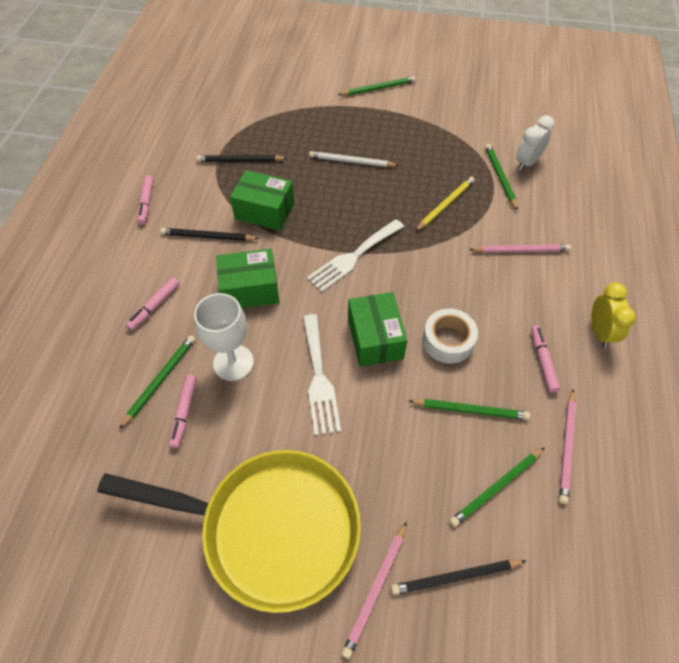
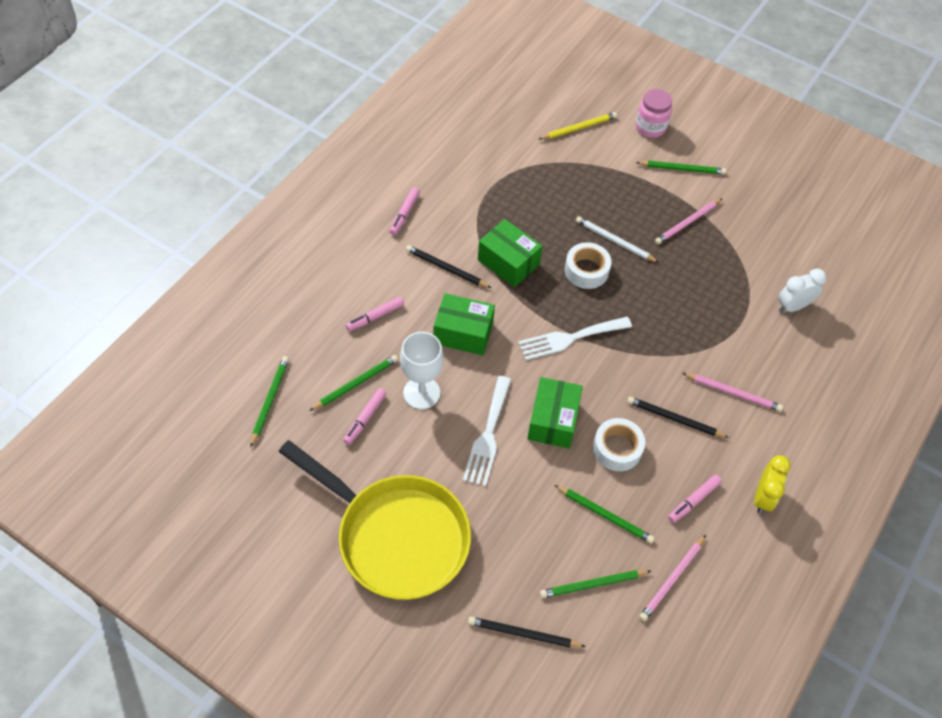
camera: 20 degrees right, 0 degrees up
black pencil [196,155,287,162] -> black pencil moved to [627,397,729,438]
pink pencil [342,521,407,659] -> pink pencil moved to [655,198,723,244]
yellow pencil [415,177,475,231] -> yellow pencil moved to [539,112,617,139]
green pencil [485,144,518,211] -> green pencil moved to [250,356,289,448]
pink marker [531,325,560,393] -> pink marker turned 150 degrees counterclockwise [668,474,722,523]
none -> white tape [565,242,612,289]
none -> pink jar [635,89,672,138]

